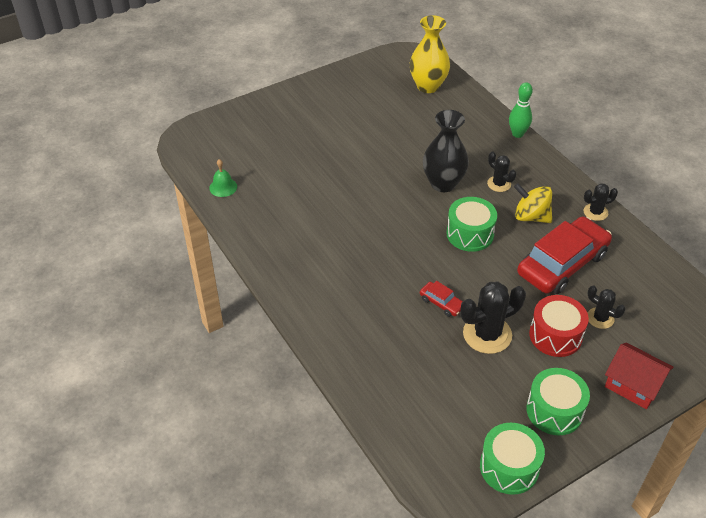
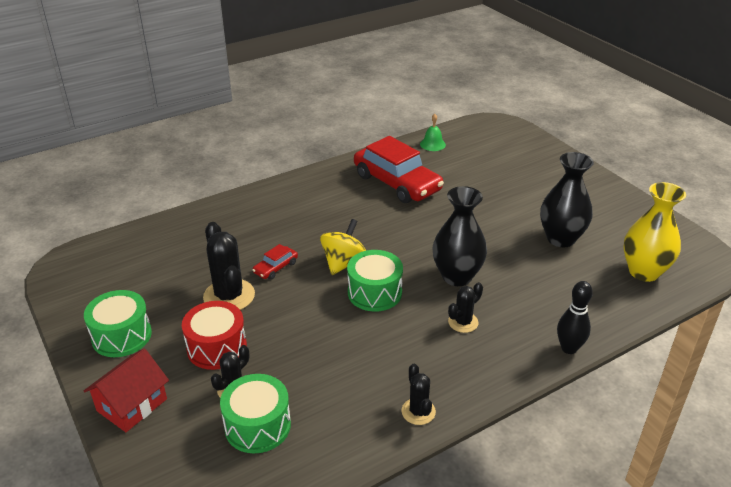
camera: 90 degrees right, 10 degrees down
green drum [480,423,545,495] -> green drum moved to [220,374,291,453]
green bowling pin [509,82,533,138] -> black bowling pin [557,281,593,354]
yellow spinning top [514,183,552,223] -> yellow spinning top moved to [320,219,366,275]
red car [517,216,612,294] -> red car moved to [354,136,444,203]
none -> black vase [540,152,594,247]

